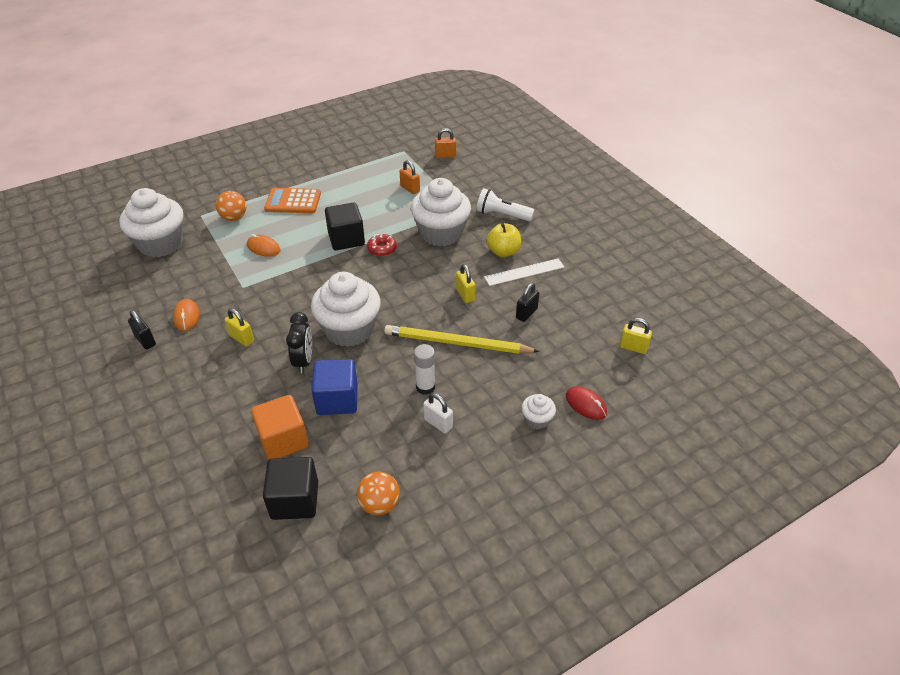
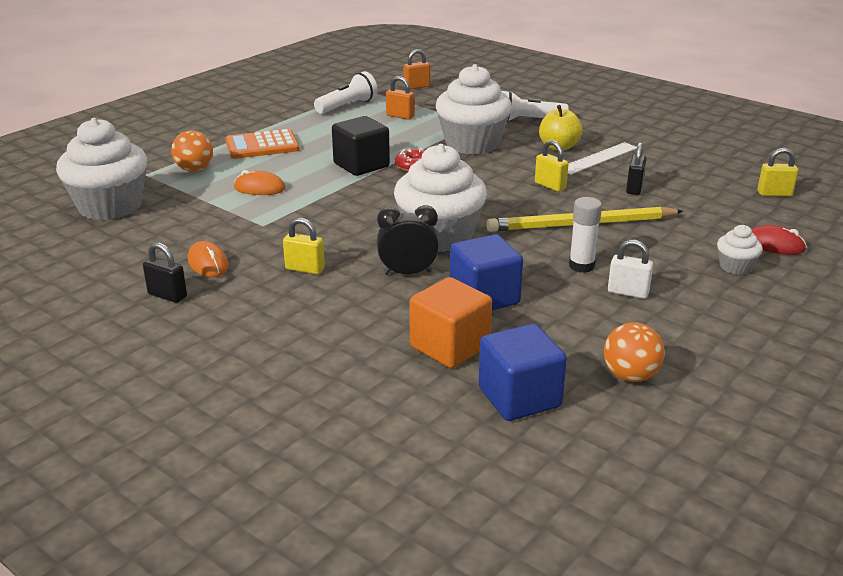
camera: 20 degrees left, 15 degrees down
black cube [263,457,318,520] -> blue cube [479,324,567,421]
black clock [286,312,312,373] -> black clock turned 75 degrees counterclockwise [377,205,439,275]
none -> white flashlight [314,71,378,114]

